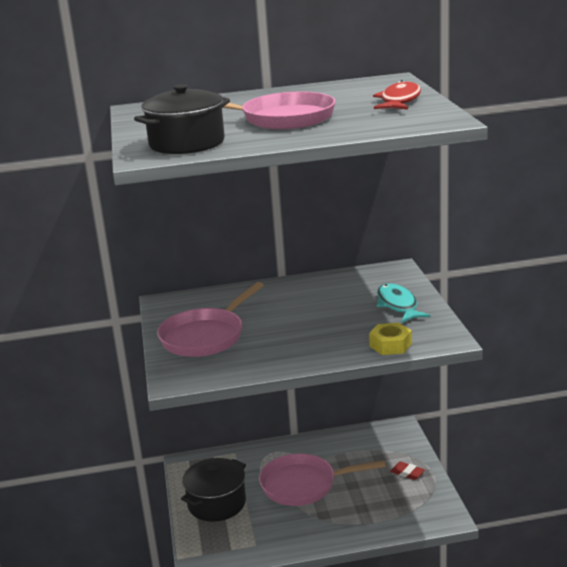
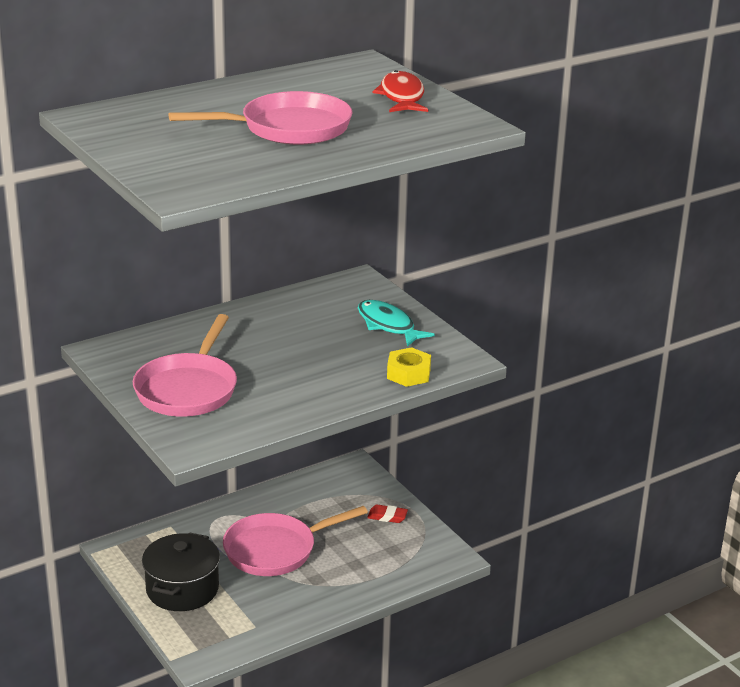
camera: 25 degrees left, 5 degrees up
black pot [134,84,230,154] -> none

